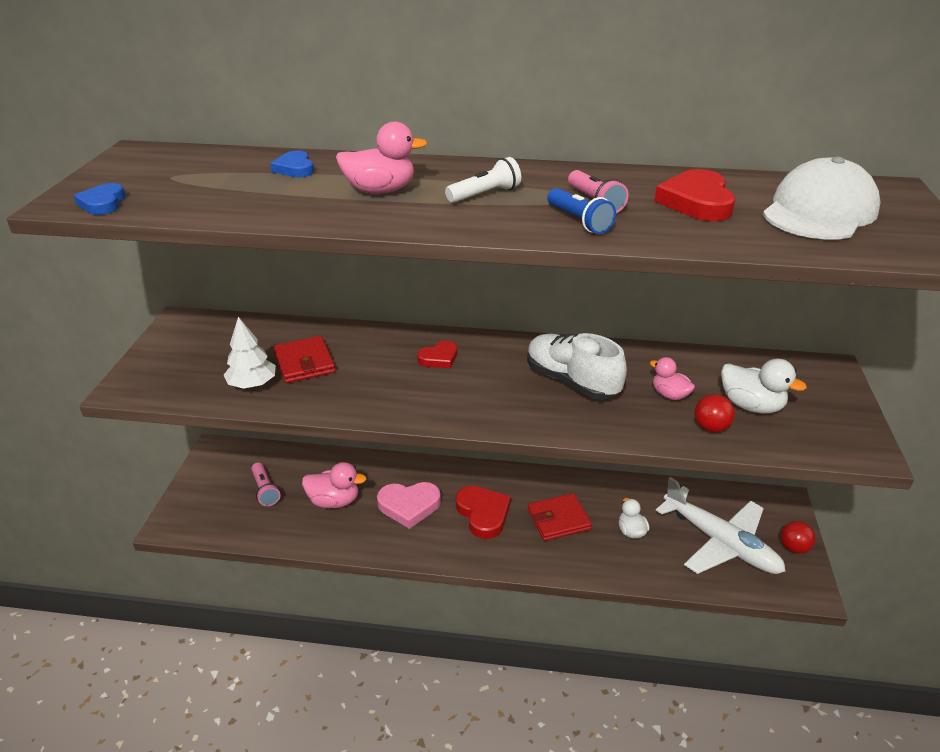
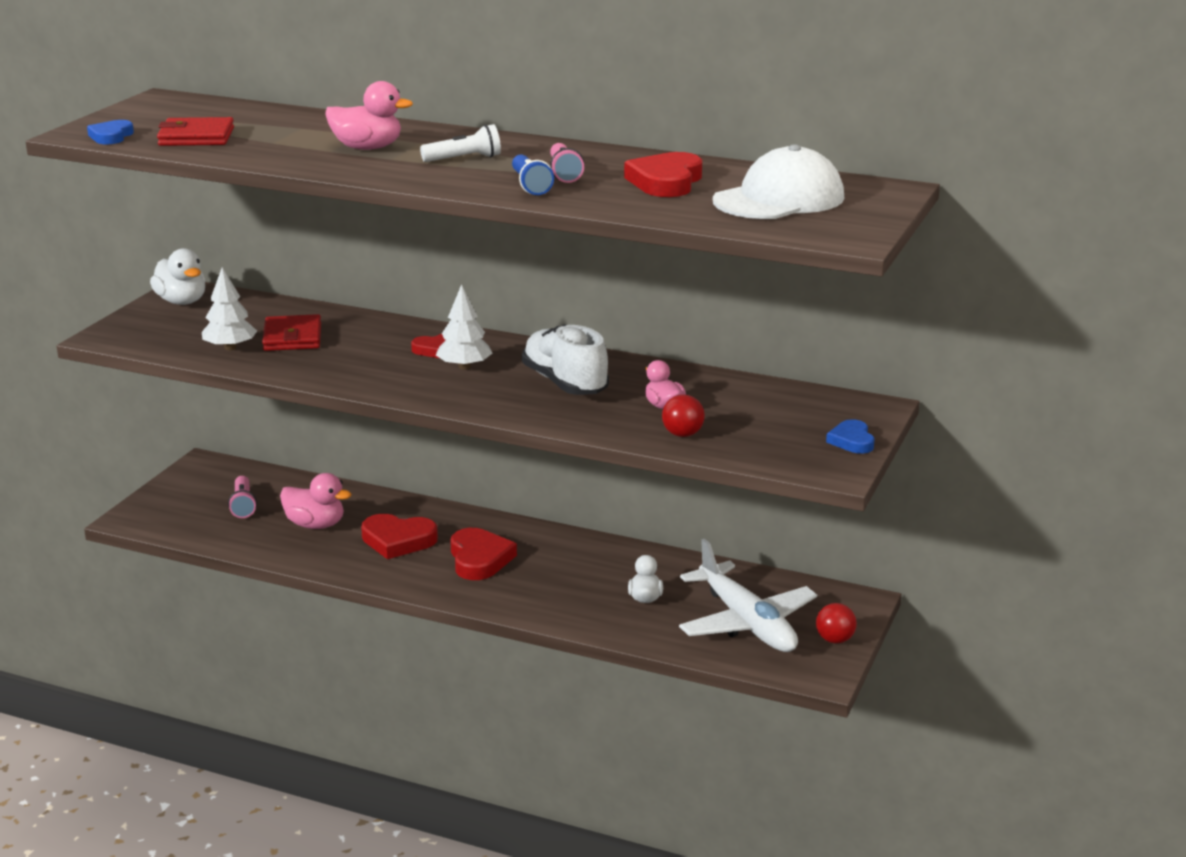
camera: 15 degrees right, 10 degrees down
blue heart [270,150,314,177] -> blue heart moved to [826,419,874,454]
pink heart [377,482,441,529] -> red heart [361,514,438,559]
red wallet [528,493,592,541] -> red wallet moved to [157,117,234,146]
white duck [721,358,807,414] -> white duck moved to [150,248,205,305]
none -> white tree [436,284,492,370]

